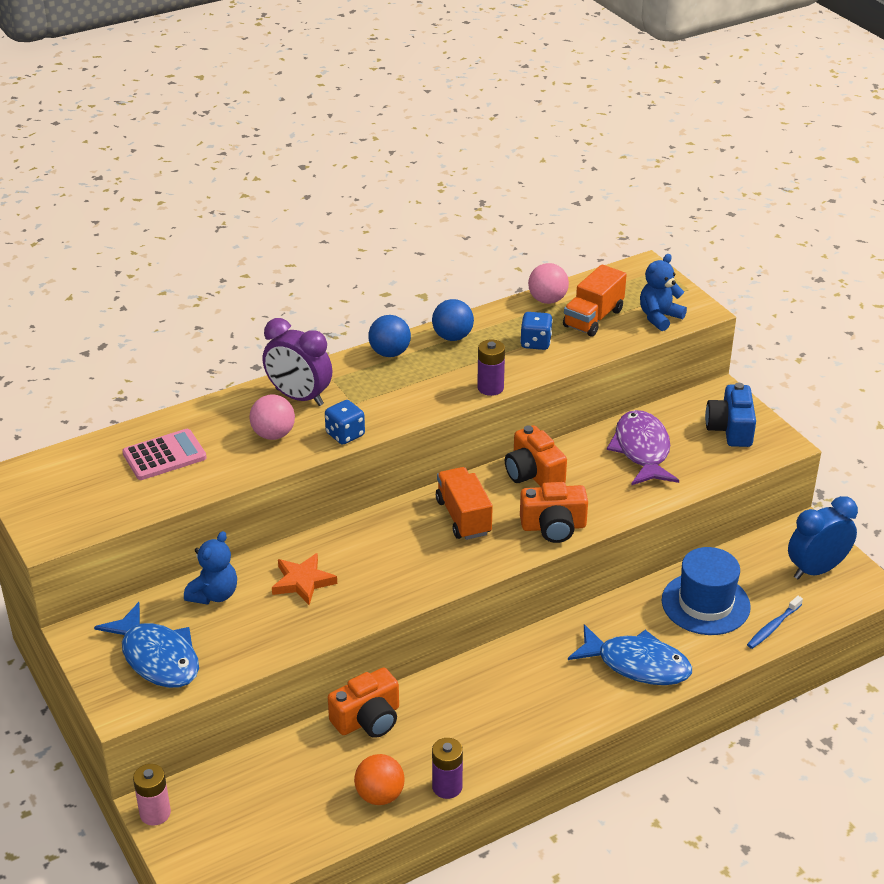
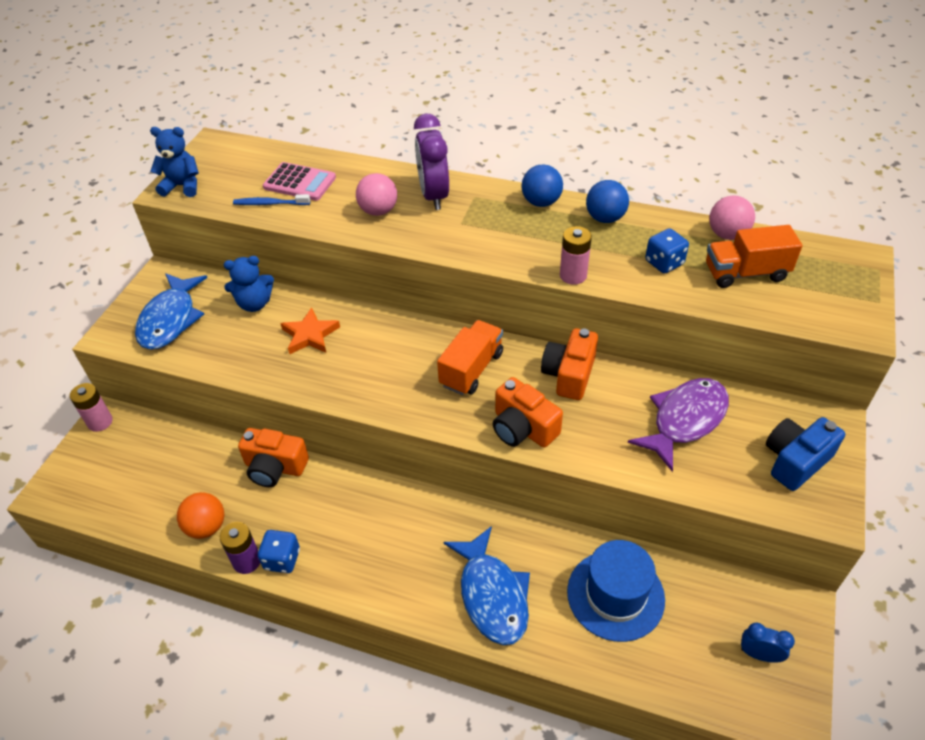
camera: 50 degrees right, 10 degrees up
blue dice [325,400,365,445] -> blue dice moved to [258,530,300,573]
purple battery [477,339,505,396] -> pink battery [560,226,592,285]
blue teddy bear [640,254,687,331] -> blue teddy bear moved to [150,127,199,197]
blue toothbrush [747,596,803,649] -> blue toothbrush moved to [233,194,310,205]
blue clock [788,496,858,579] -> blue clock [741,623,795,663], size x0.54

